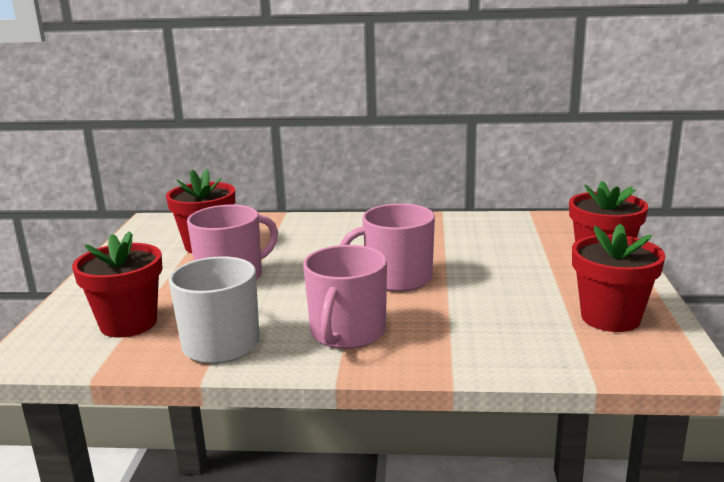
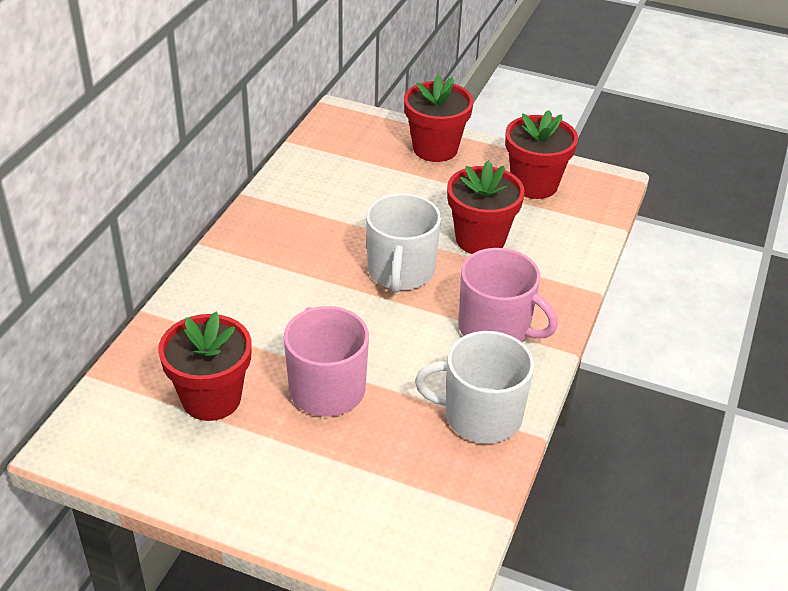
camera: 75 degrees left, 20 degrees up
red flower pot [72,231,162,337] -> red flower pot moved to [447,160,525,254]
pink mug [340,203,435,292] -> white mug [366,193,441,293]

